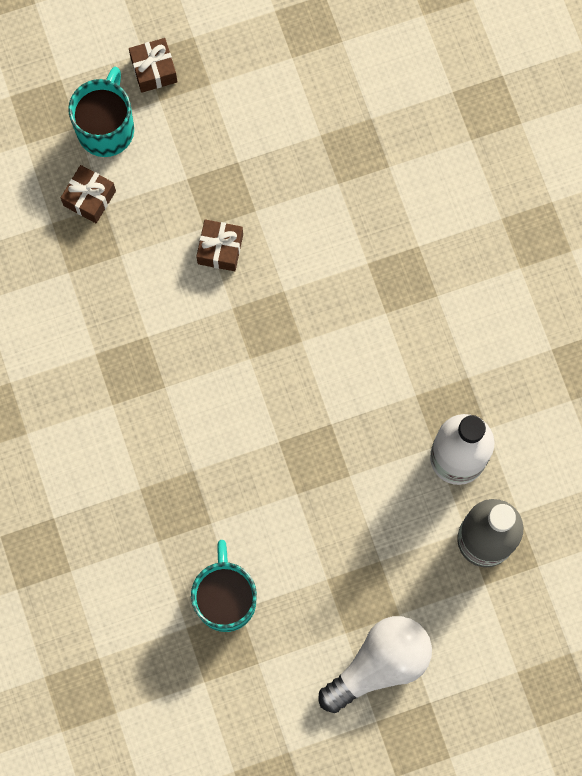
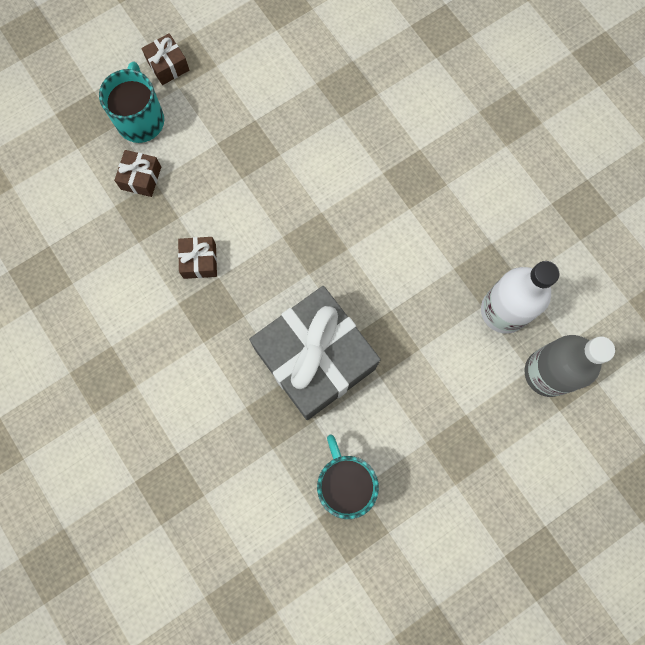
camera: 15 degrees left, 0 degrees up
brown gift [196,219,243,271] -> brown gift moved to [178,237,217,279]
white light bulb [318,616,432,713] -> none
none -> grey gift [249,286,381,420]

